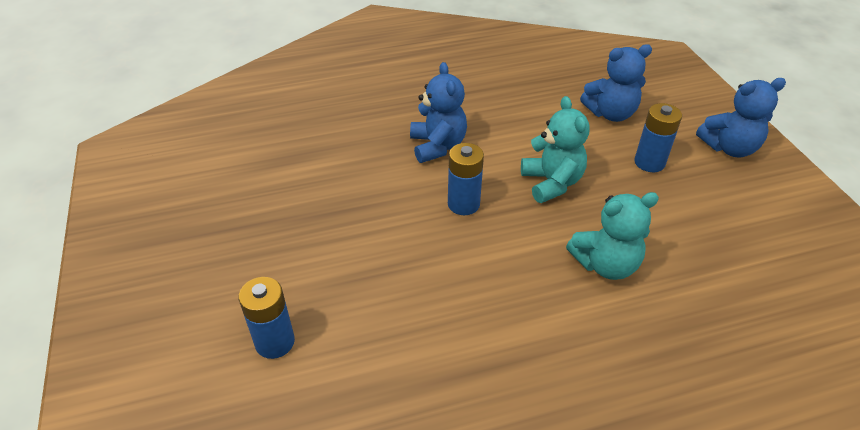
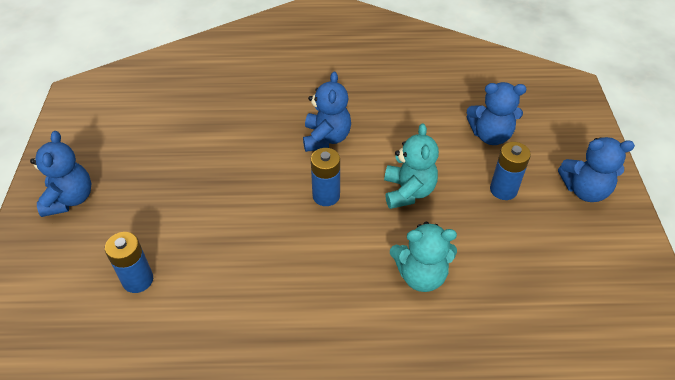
camera: 15 degrees right, 5 degrees up
none -> blue teddy bear [30,131,92,217]

